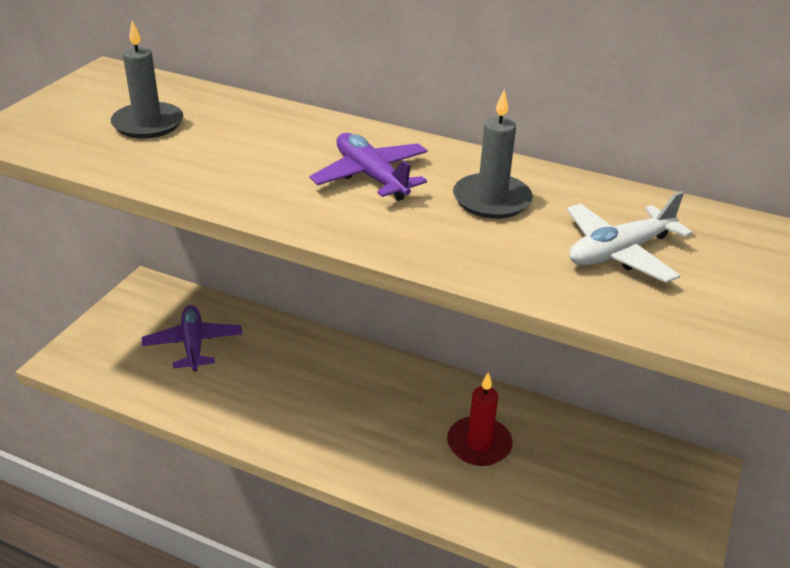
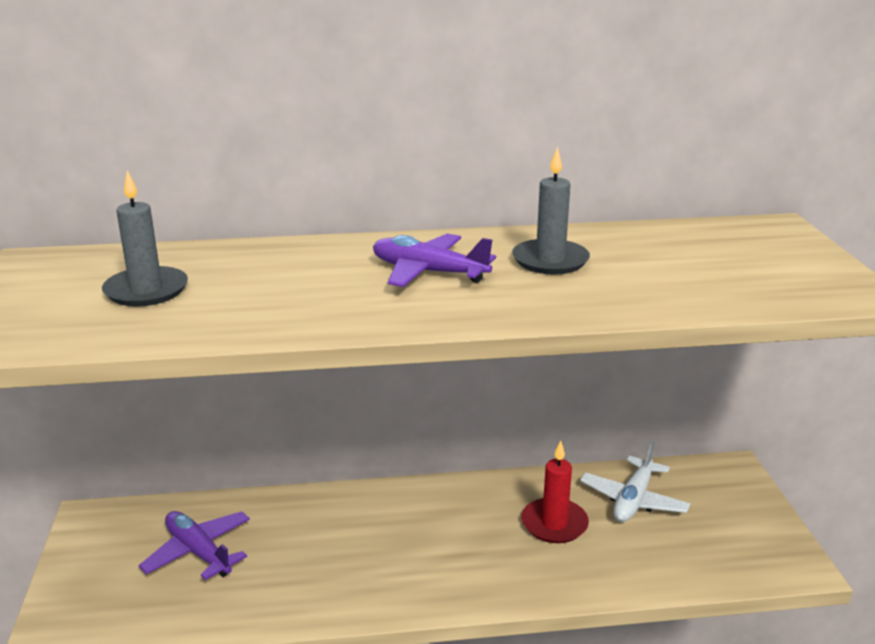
camera: 30 degrees left, 10 degrees down
white plane [567,191,693,283] -> white plane moved to [580,441,690,522]

